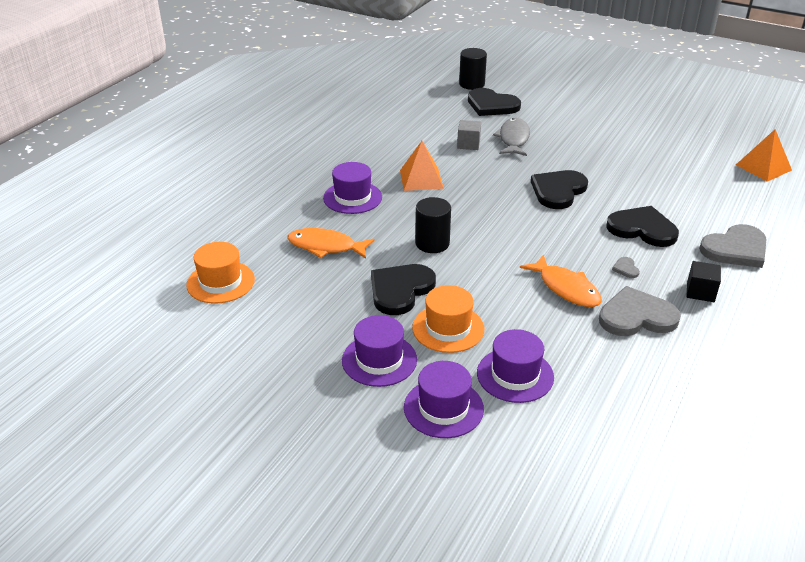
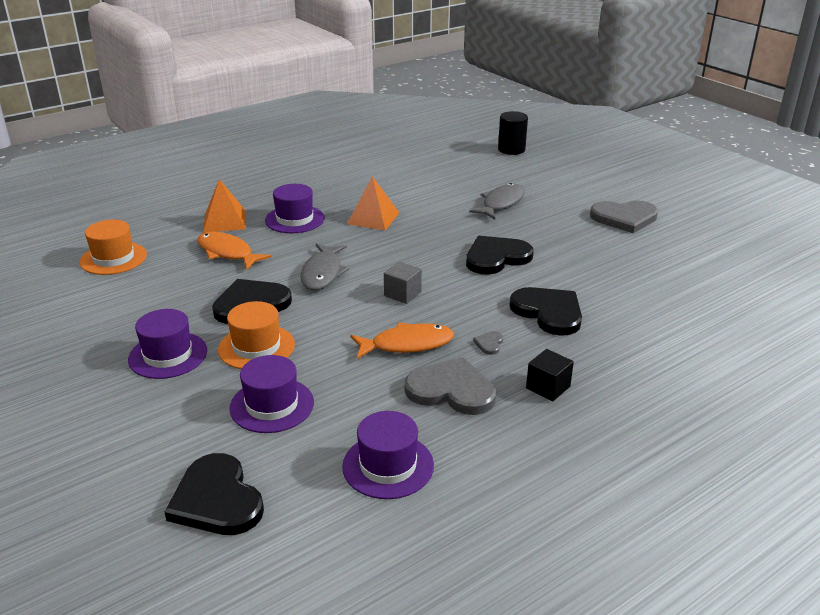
camera: 25 degrees right, 5 degrees down
purple hat [404,361,484,438] -> purple hat moved to [342,411,434,499]
black cylinder [415,197,451,253] -> grey fish [300,243,349,290]
grey cube [457,120,481,150] -> grey cube moved to [384,261,422,304]
black heart [468,88,521,116] -> black heart moved to [165,453,264,535]
orange fish [520,254,602,307] -> orange fish turned 90 degrees counterclockwise [350,322,454,359]
grey heart [699,224,766,268] -> grey heart moved to [590,200,658,233]
orange pyramid [736,129,792,182] -> orange pyramid moved to [203,179,246,232]

